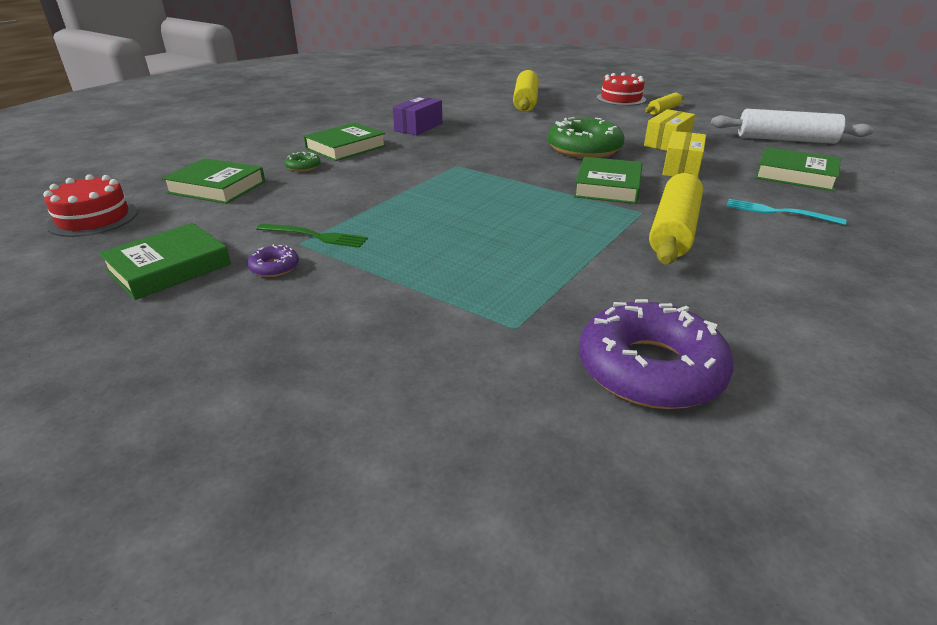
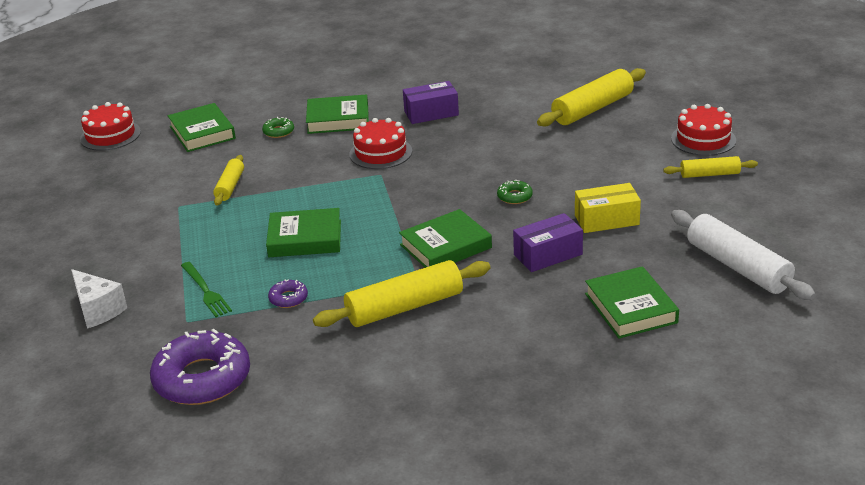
camera: 45 degrees right, 0 degrees up
green book [99,223,231,300] -> green book moved to [266,208,341,257]
purple donut [247,244,299,277] -> purple donut moved to [268,280,308,308]
green fork [256,224,368,248] -> green fork moved to [181,262,232,317]
green donut [548,117,624,158] -> green donut [497,179,533,204], size x0.43
yellow box [662,131,706,178] -> purple box [513,213,583,272]
turquoise fork [726,199,846,225] -> none
none -> white cheese [71,269,127,329]
none -> yellow rolling pin [213,155,244,206]
none -> red cake [350,118,412,169]

